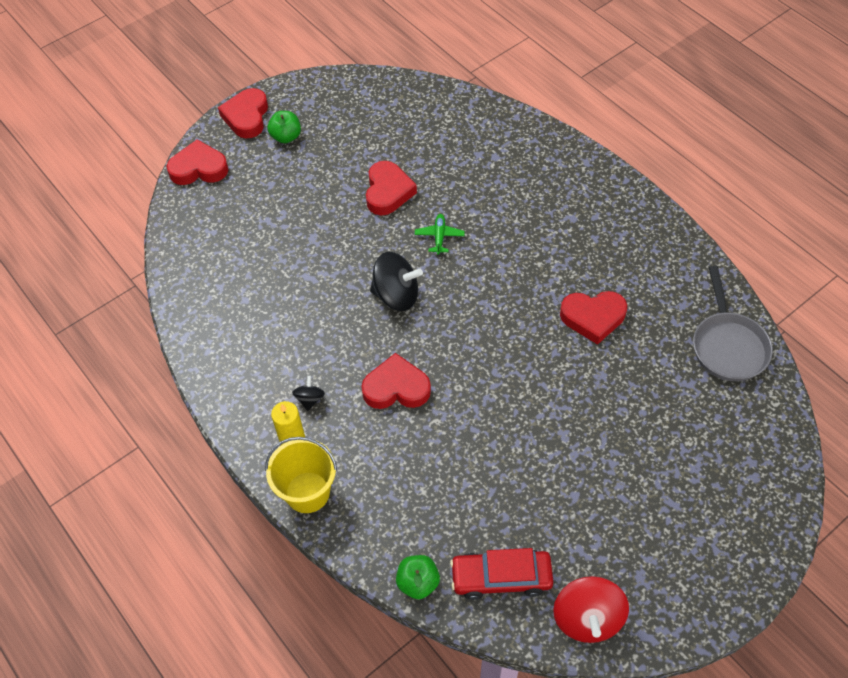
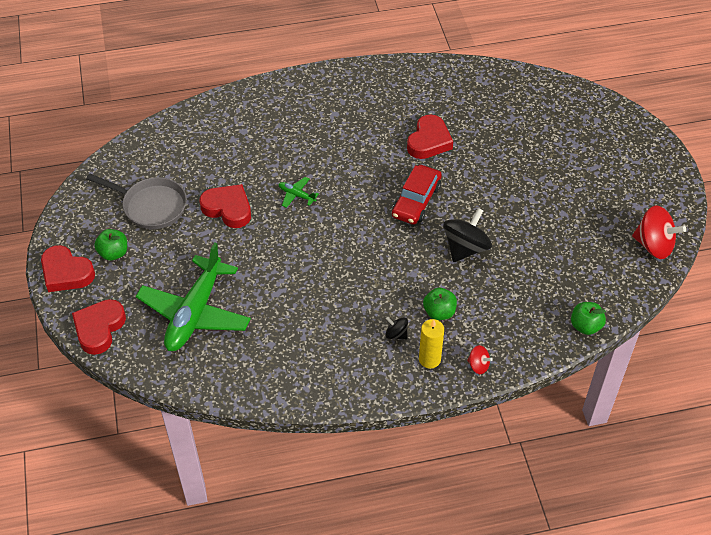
camera: 65 degrees left, 5 degrees down
yellow bucket [265,437,337,513] -> red spinning top [467,345,493,374]
red heart [361,353,431,409] -> none
black spinning top [370,252,423,311] -> black spinning top moved to [443,208,492,262]
red car [450,548,553,600] -> red car moved to [392,165,442,225]
grey pan [693,266,773,381] -> grey pan moved to [86,174,187,229]
none -> green plane [136,242,251,351]
none -> green apple [423,288,457,320]

